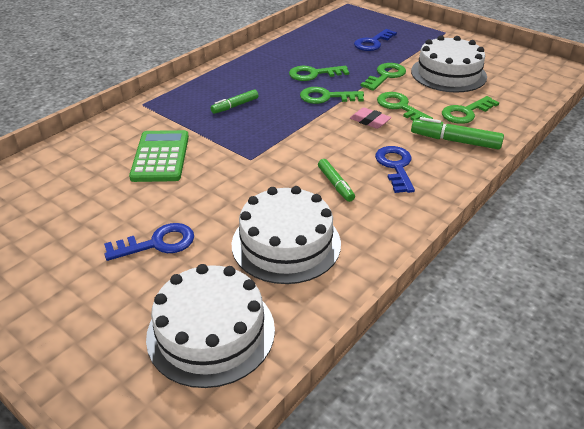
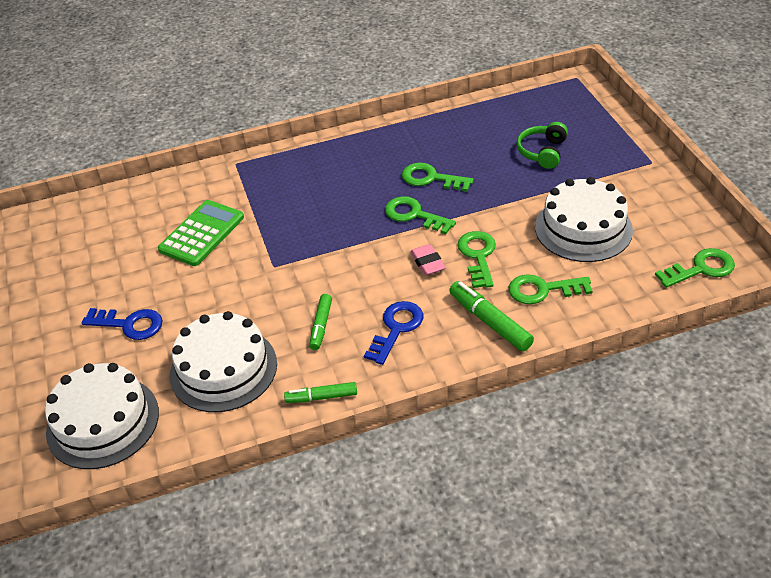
camera: 35 degrees right, 5 degrees up
green marker [211,89,259,114] -> green marker moved to [284,382,357,403]
blue key [354,29,397,51] -> green headphones [516,122,568,169]
green key [361,63,406,91] -> green key moved to [655,248,735,288]

